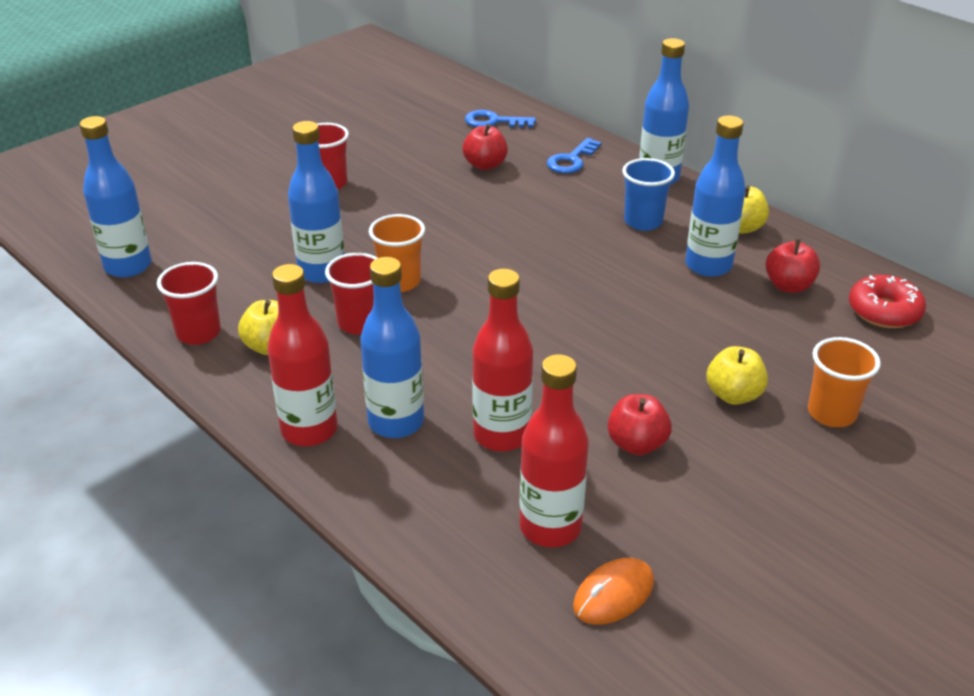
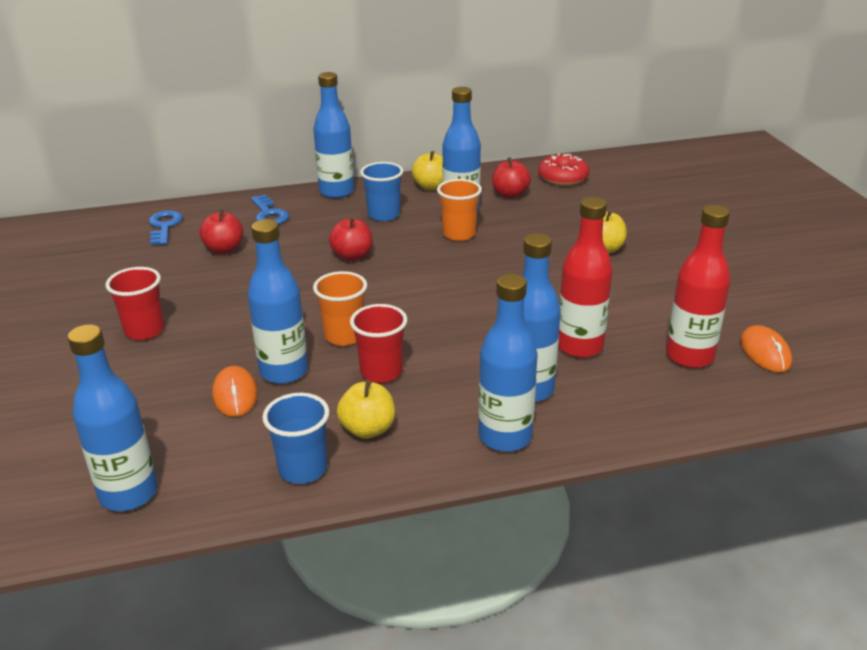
camera: 60 degrees left, 5 degrees down
red cup [157,262,221,345] -> blue cup [262,393,329,484]
red bottle [267,264,337,446] -> blue bottle [478,274,538,452]
blue key [465,110,536,128] -> blue key turned 135 degrees clockwise [149,210,183,245]
red apple [608,394,672,455] -> red apple moved to [329,217,372,261]
orange cup [808,337,881,427] -> orange cup moved to [437,179,482,241]
none -> orange mouse [212,366,258,417]

